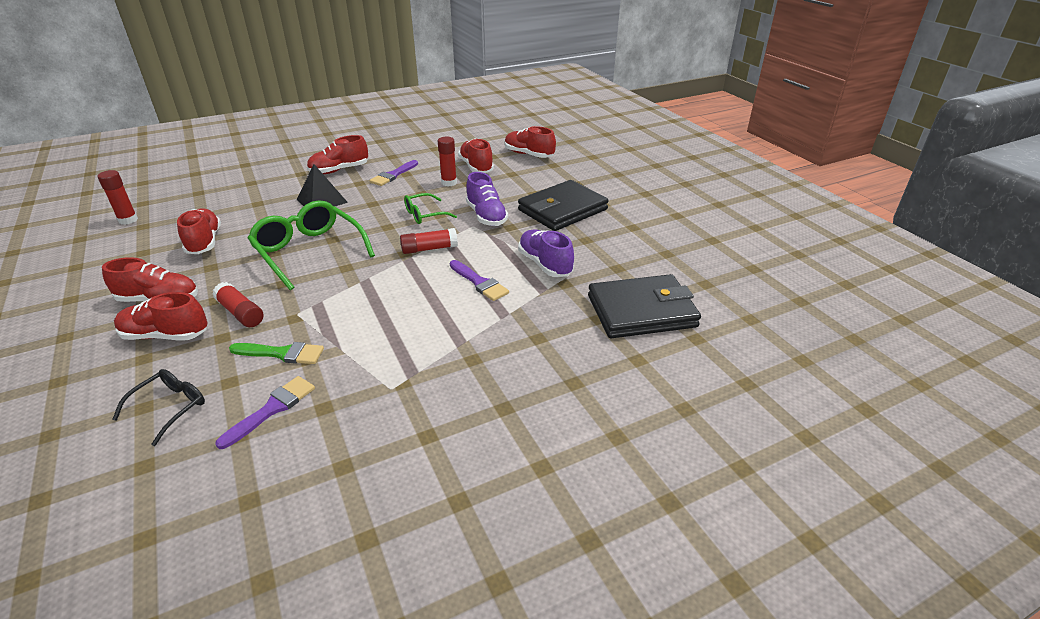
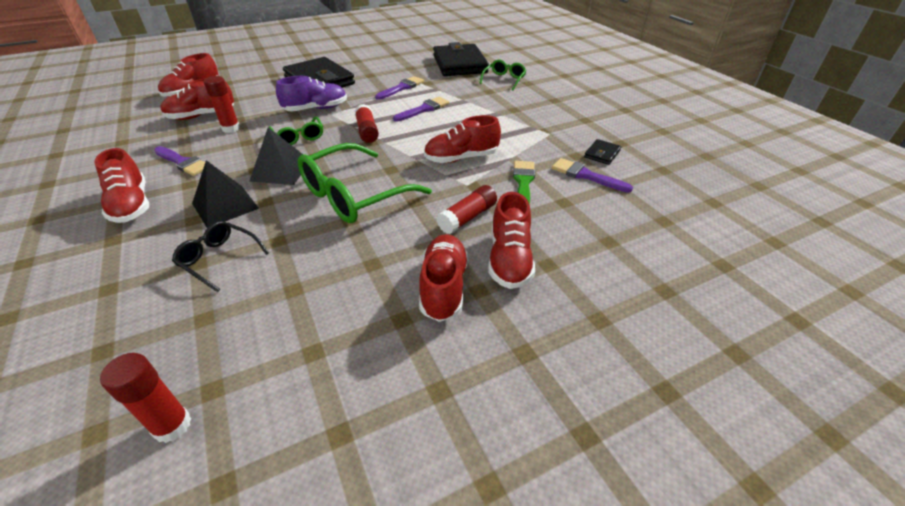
camera: 90 degrees left, 5 degrees up
black glasses [112,369,205,446] -> black glasses moved to [172,221,269,292]
red shoe [177,208,221,254] -> red shoe moved to [424,115,501,163]
purple shoe [518,229,574,277] -> purple brush [375,76,424,100]
none -> black pyramid [249,127,303,185]
none -> green glasses [479,60,527,90]
none -> black wallet [584,139,621,165]

